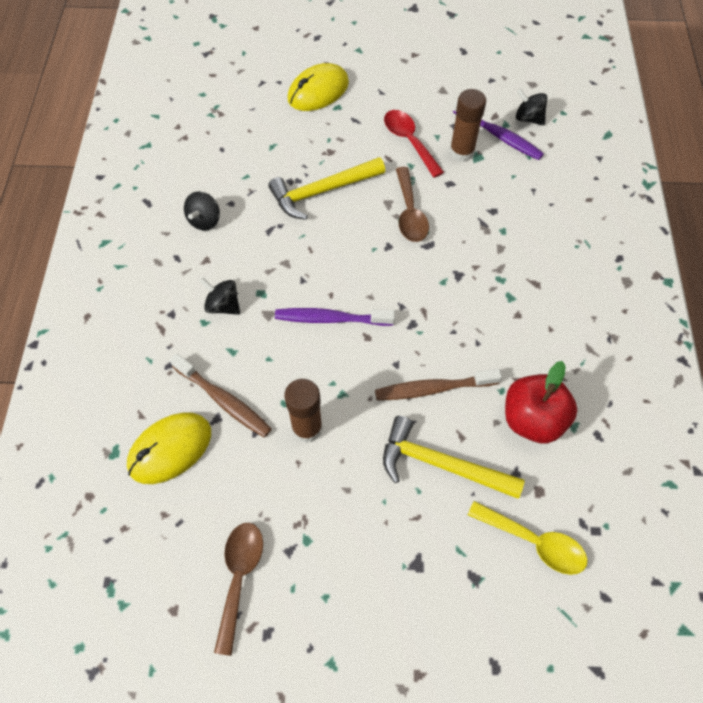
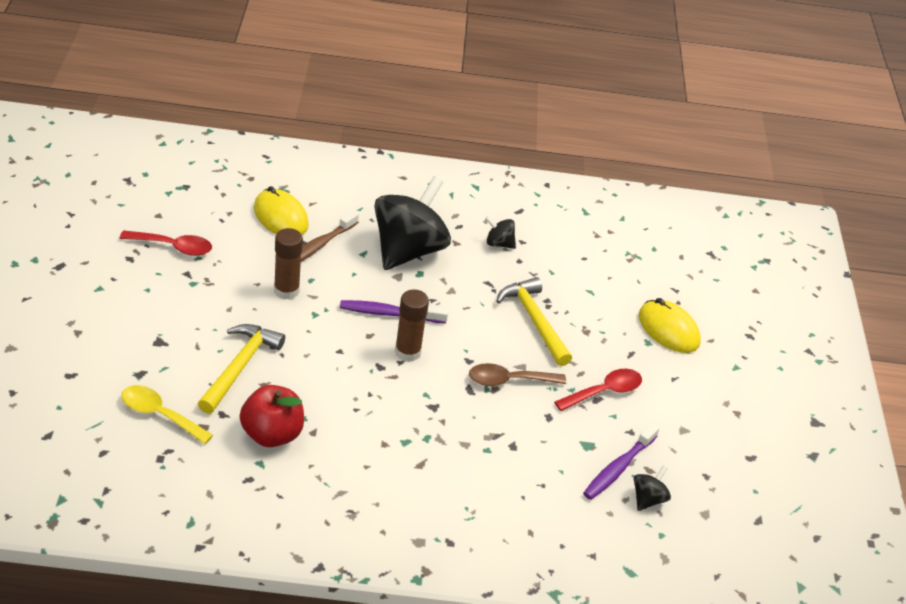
camera: 85 degrees right, 20 degrees down
black spinning top [199,278,240,315] -> black spinning top [374,176,451,270], size x2.38
brown spoon [214,523,263,656] -> red spoon [120,230,212,256]
purple toothbrush [275,308,395,326] -> purple toothbrush turned 90 degrees counterclockwise [340,300,448,324]
brown toothbrush [375,369,502,400] -> none
brown glue stick [450,89,486,162] -> brown glue stick moved to [395,289,429,362]
yellow spoon [468,501,588,575] -> yellow spoon turned 90 degrees clockwise [121,385,213,444]

